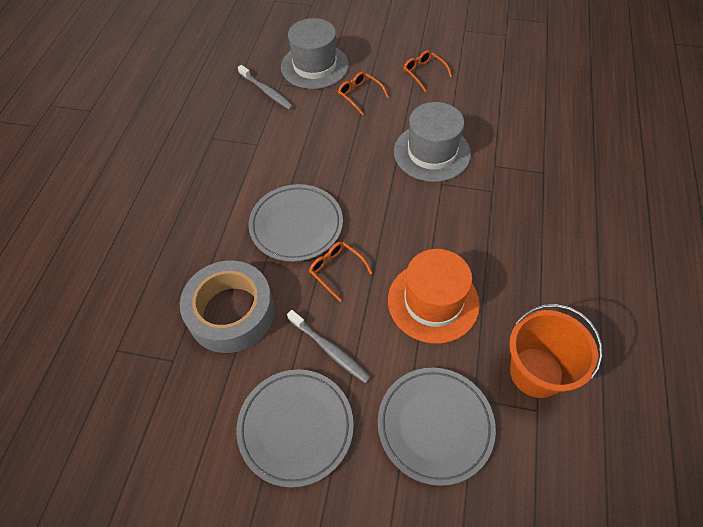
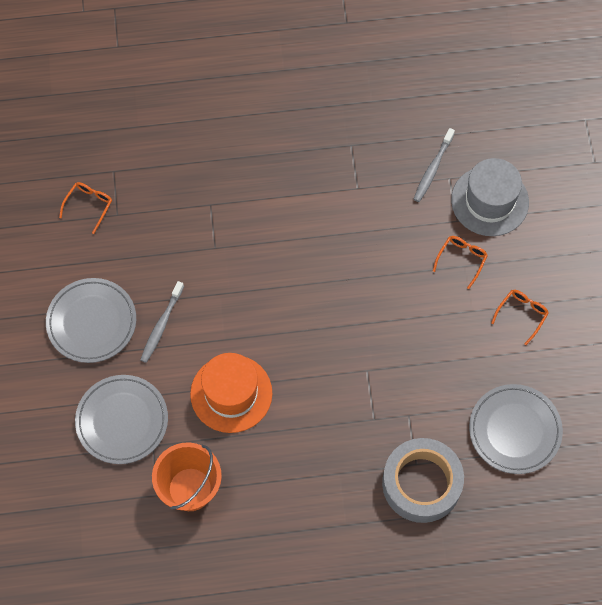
camera: 70 degrees right, 10 degrees up
grey tape [180,260,275,353] -> grey tape moved to [382,438,464,523]
grey plate [249,184,343,262] -> grey plate moved to [469,384,563,474]
orange glasses [309,242,372,302] -> orange glasses moved to [59,182,112,234]
grey hat [394,102,471,182] -> none

